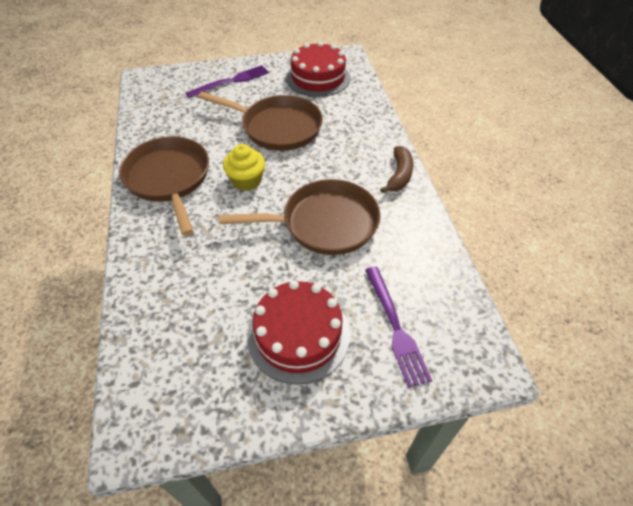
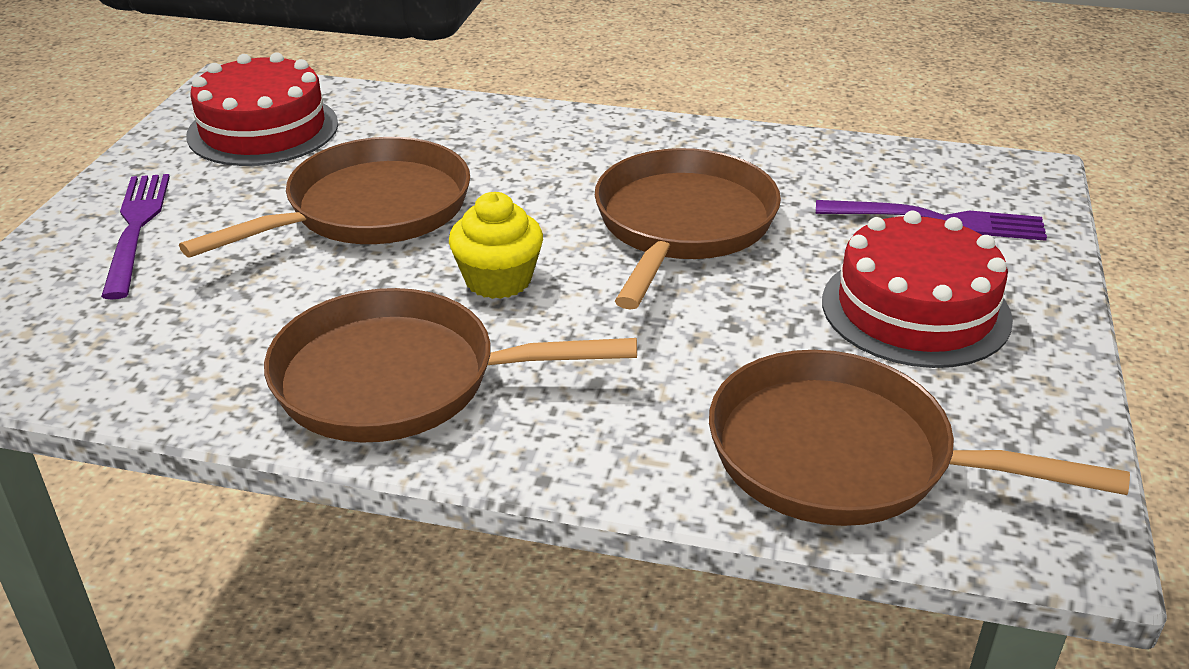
camera: 65 degrees left, 15 degrees down
brown banana [380,146,413,193] -> none
none -> brown pan [709,350,1130,526]

